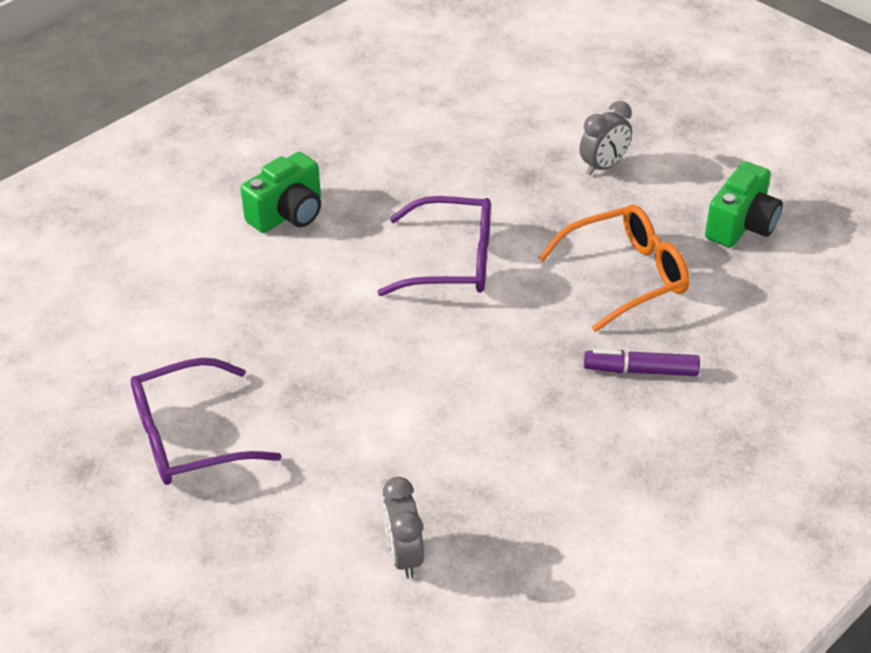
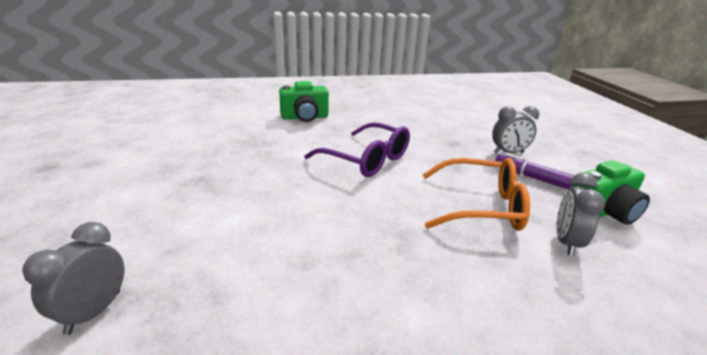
camera: 30 degrees right, 15 degrees down
purple glasses [131,358,281,485] -> none
purple marker [584,349,700,376] -> purple marker moved to [495,153,574,189]
none -> grey clock [557,173,606,256]

